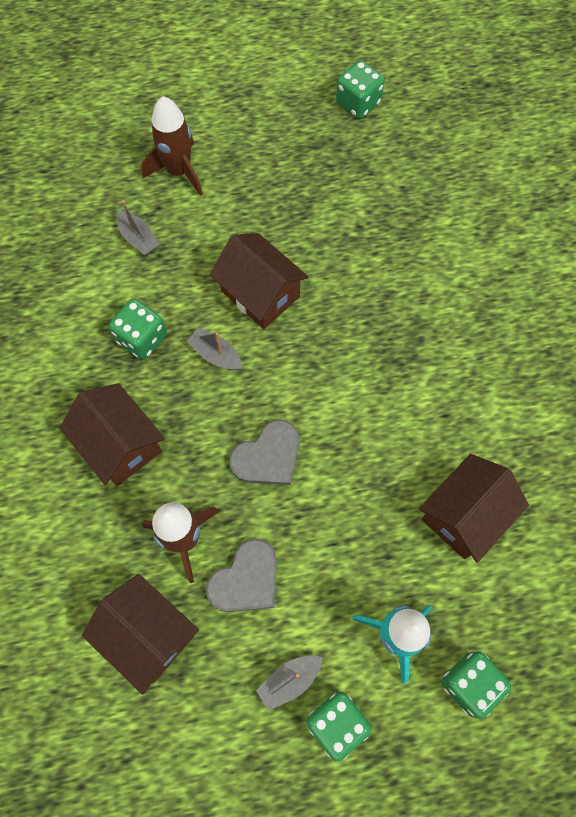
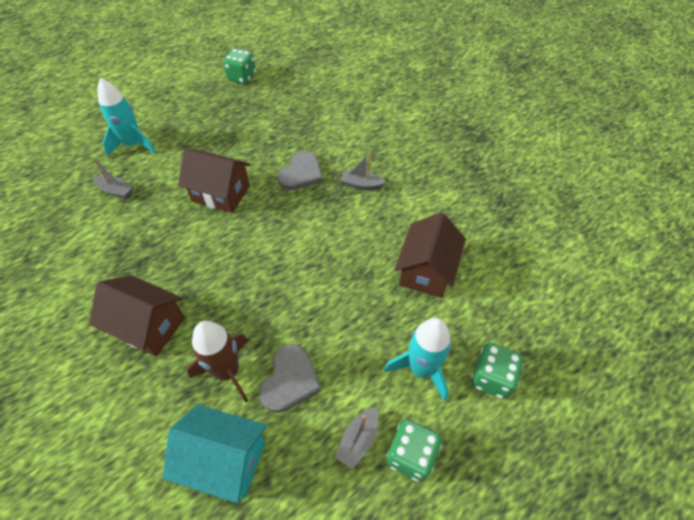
camera: 25 degrees left, 15 degrees down
brown house [82,574,199,695] -> turquoise house [163,405,267,503]
green dice [109,299,167,360] -> none
brown rocket [141,96,203,196] -> turquoise rocket [97,78,156,157]
grey boat [187,327,242,370] -> grey boat moved to [341,154,386,190]
grey heart [229,420,299,485] -> grey heart moved to [278,151,323,190]

